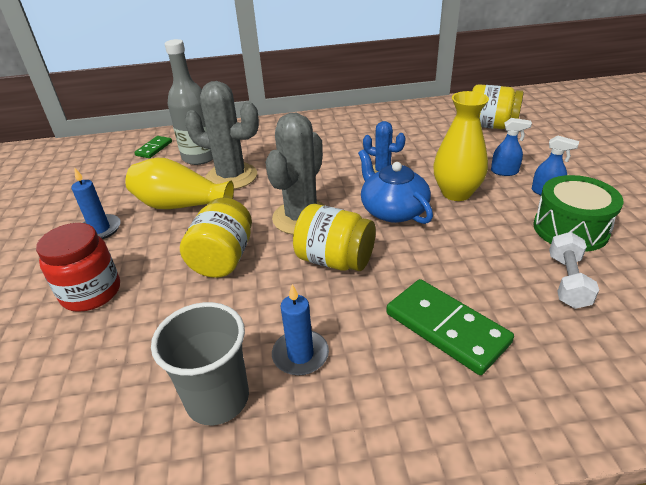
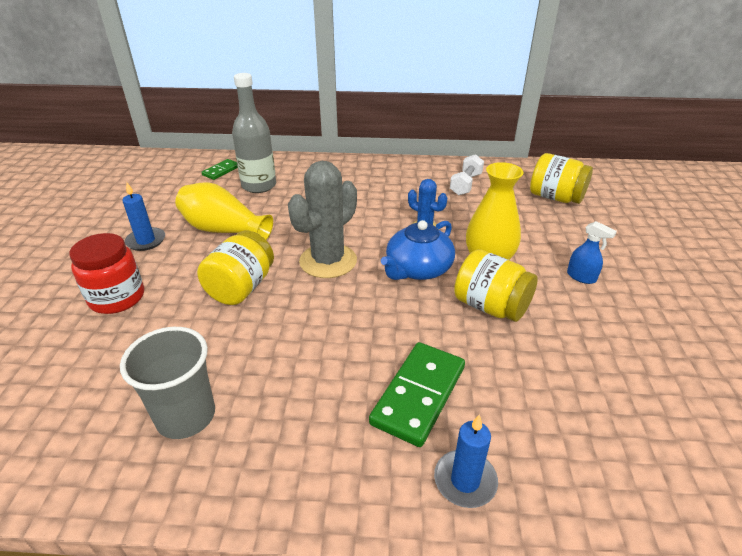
camera: 10 degrees right, 0 degrees up
grey cactus [184,81,259,189] -> none
blue candle [272,284,329,376] -> blue candle moved to [434,414,498,508]
yellow jar [293,204,376,271] -> yellow jar moved to [454,249,538,322]
blue teapot [358,149,433,224] -> blue teapot turned 120 degrees counterclockwise [381,220,455,280]
green domino [386,279,514,375] -> green domino turned 60 degrees clockwise [369,342,465,447]
blue spray bottle [491,118,532,176] -> none
green drum [533,175,623,252] -> none
white dumbbell [549,232,599,309] -> white dumbbell moved to [450,154,484,195]

